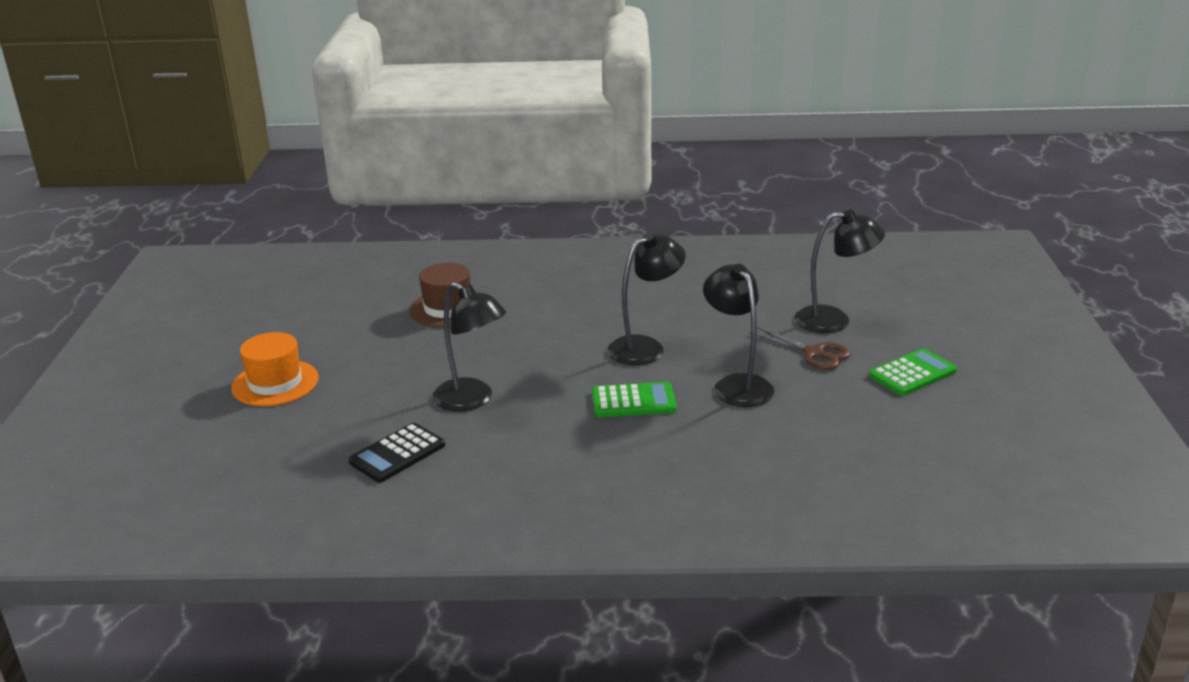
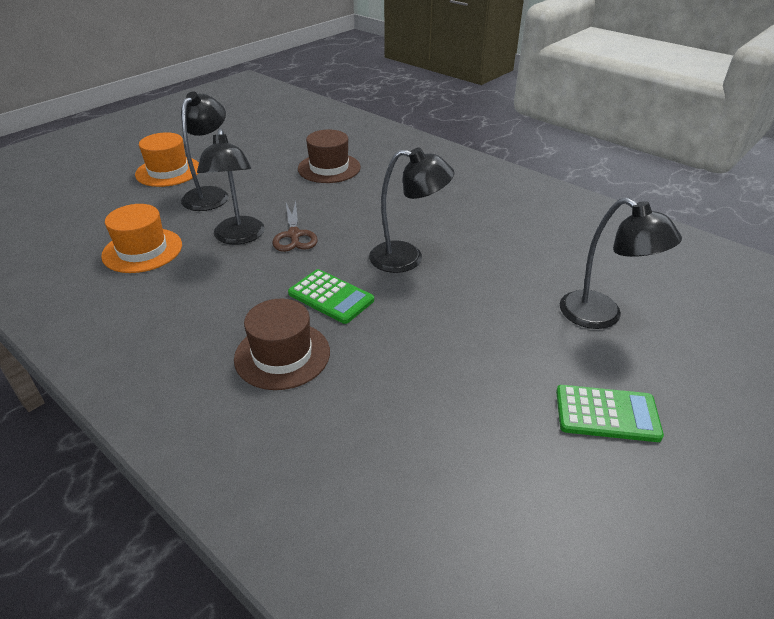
camera: 40 degrees right, 10 degrees up
black calculator [348,423,445,483] -> orange hat [101,204,182,273]
black lamp [703,264,774,407] -> black lamp moved to [181,92,228,211]
brown scissors [749,327,851,370] -> brown scissors moved to [272,201,318,252]
none -> brown hat [234,299,330,390]

